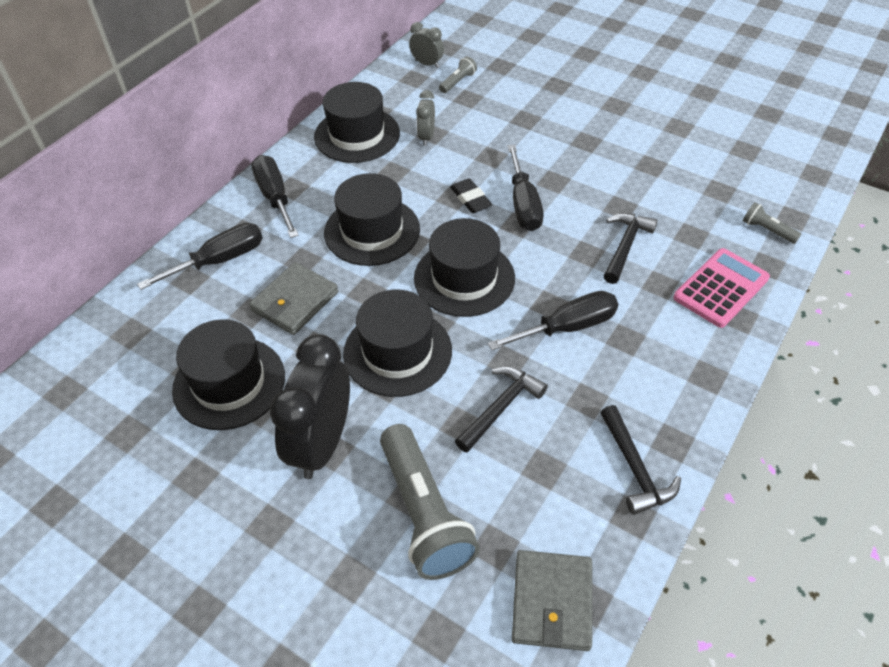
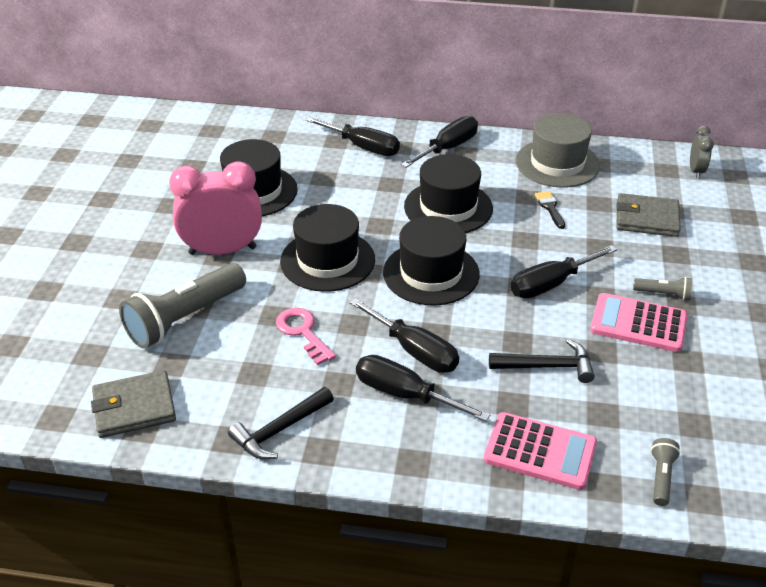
camera: 65 degrees right, 10 degrees down
grey wallet [249,262,338,335] -> grey wallet moved to [616,193,681,237]
black clock [270,334,350,479] -> pink clock [169,161,262,255]
black hat [314,82,400,163] -> grey hat [516,113,600,188]
grey clock [416,90,435,146] -> none
grey flashlight [439,56,477,93] -> grey flashlight moved to [633,277,692,301]
black eraser [450,178,492,213] -> none
black hammer [455,366,548,453] -> pink key [276,308,336,365]
none -> black screwdriver [356,355,490,421]
none -> black brush [535,191,565,229]
none -> pink calculator [590,293,688,352]

